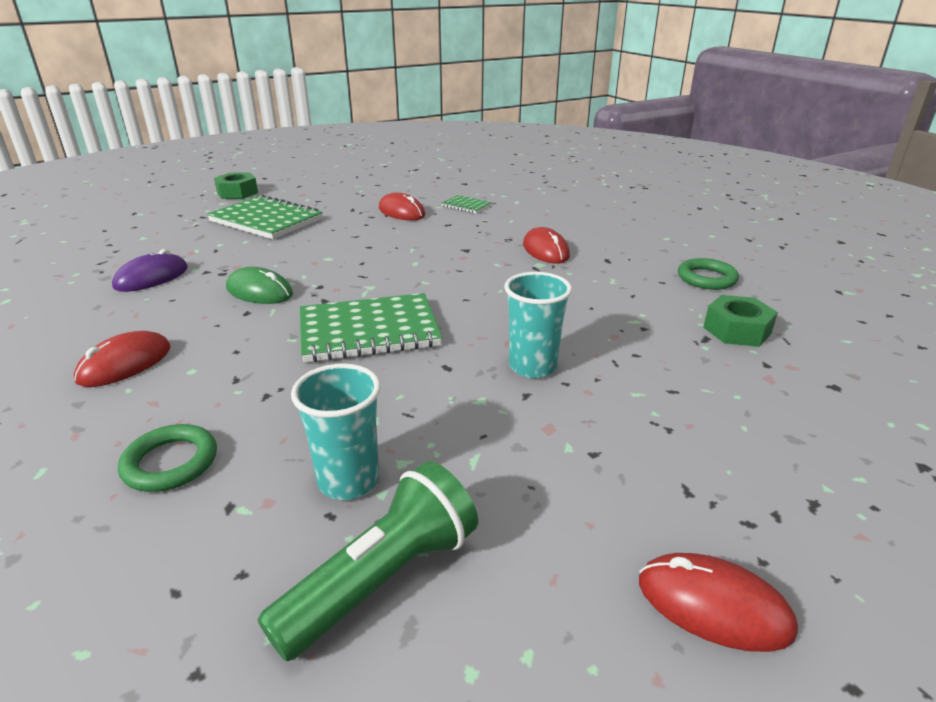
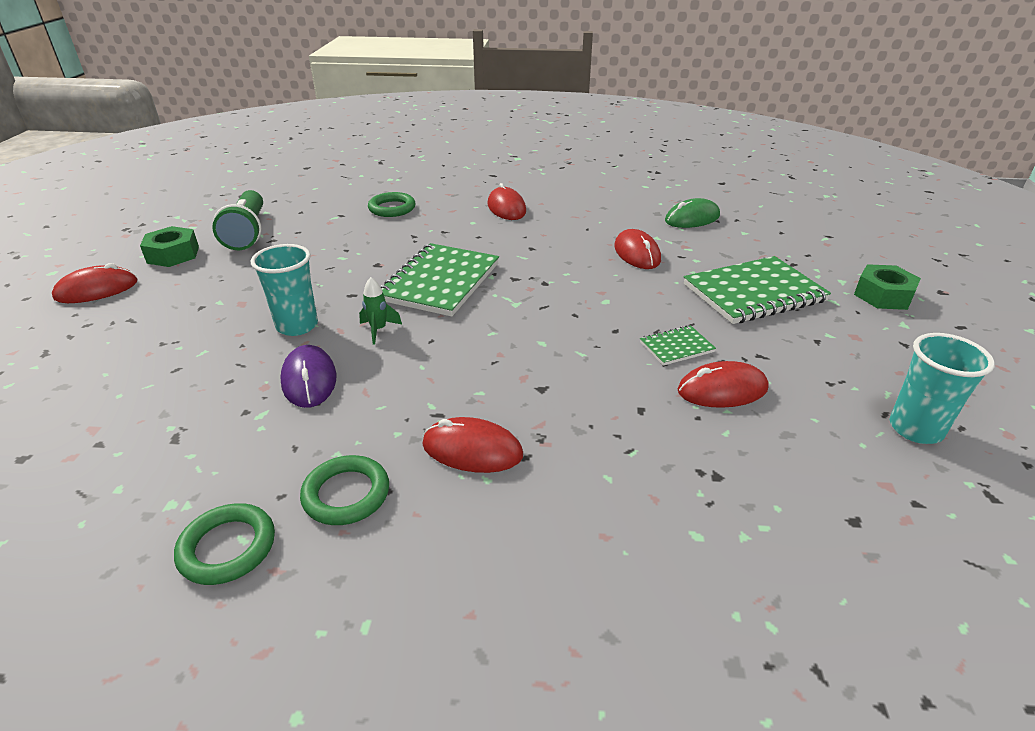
camera: 125 degrees right, 5 degrees up
purple mouse [112,249,188,292] -> purple mouse moved to [280,345,336,408]
green mouse [226,267,293,304] -> green mouse moved to [665,198,720,228]
turquoise cup [291,363,381,500] -> turquoise cup moved to [890,333,995,444]
green notebook [441,195,492,213] -> green notebook moved to [640,325,716,365]
green nut [703,295,778,347] -> green nut moved to [140,226,199,267]
none -> green ring [300,455,389,525]
none -> green rocket [359,277,402,344]
none -> red mouse [614,229,661,269]

